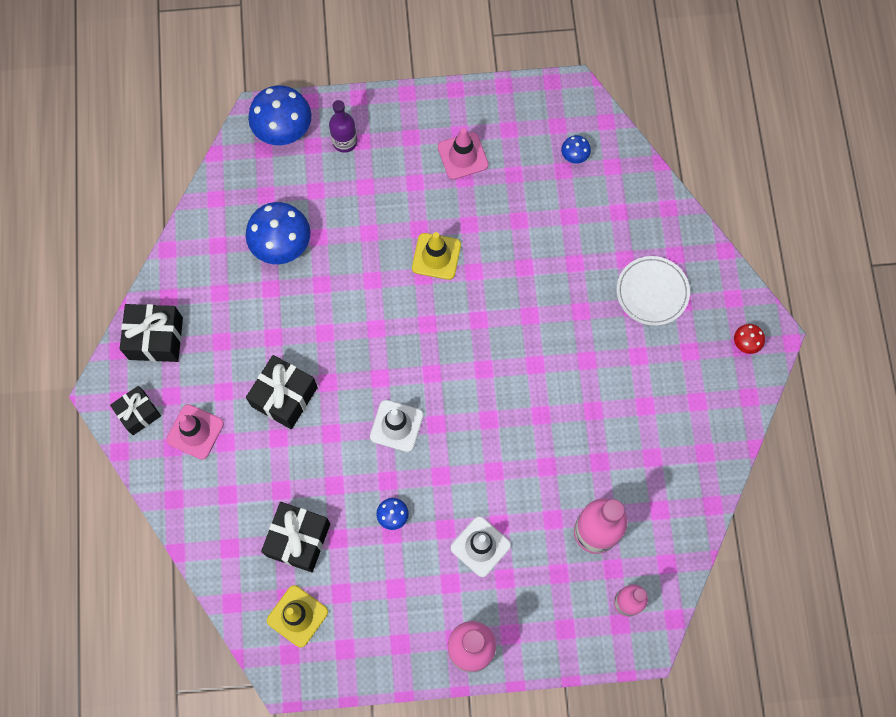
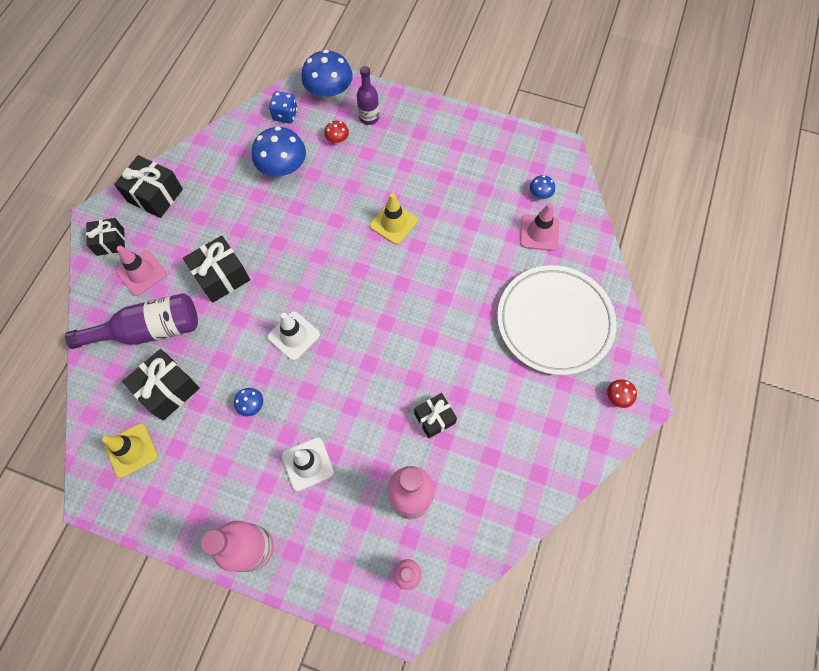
camera: 25 degrees right, 5 degrees down
pink traffic cone [438,128,489,180] -> pink traffic cone moved to [520,203,559,251]
white plate [617,256,690,326] -> white plate [497,265,617,375], size x1.77
none -> purple bottle [65,293,198,349]
none -> blue dice [269,91,297,123]
none -> red mushroom [324,121,349,144]
none -> black gift [414,393,457,439]

